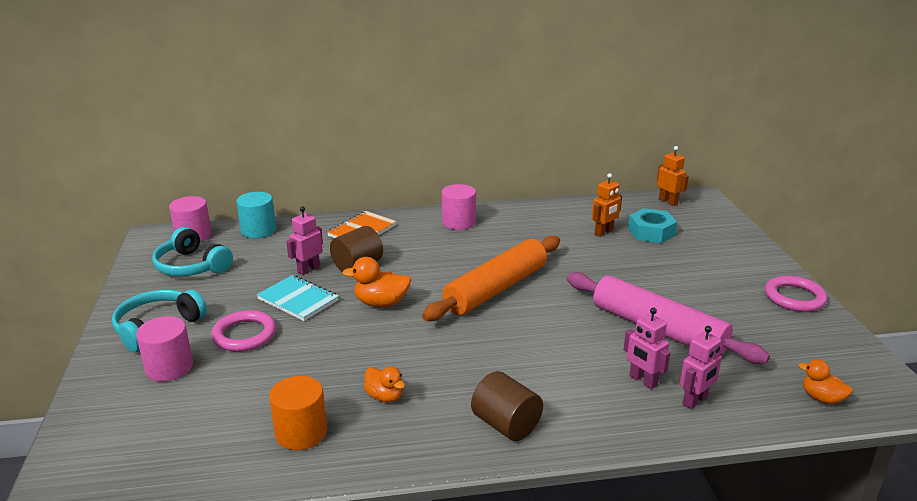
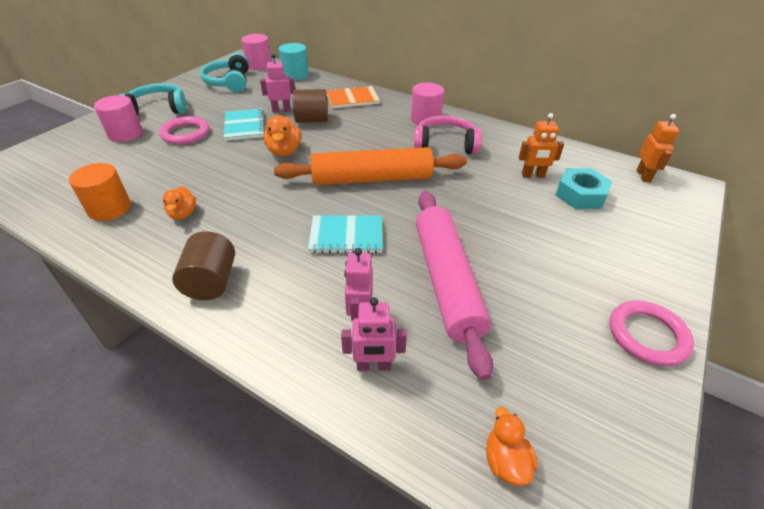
camera: 40 degrees right, 15 degrees up
orange duck [342,257,411,307] -> orange duck turned 135 degrees counterclockwise [264,115,301,156]
none -> turquoise notebook [308,216,383,254]
none -> pink headphones [414,115,482,155]

